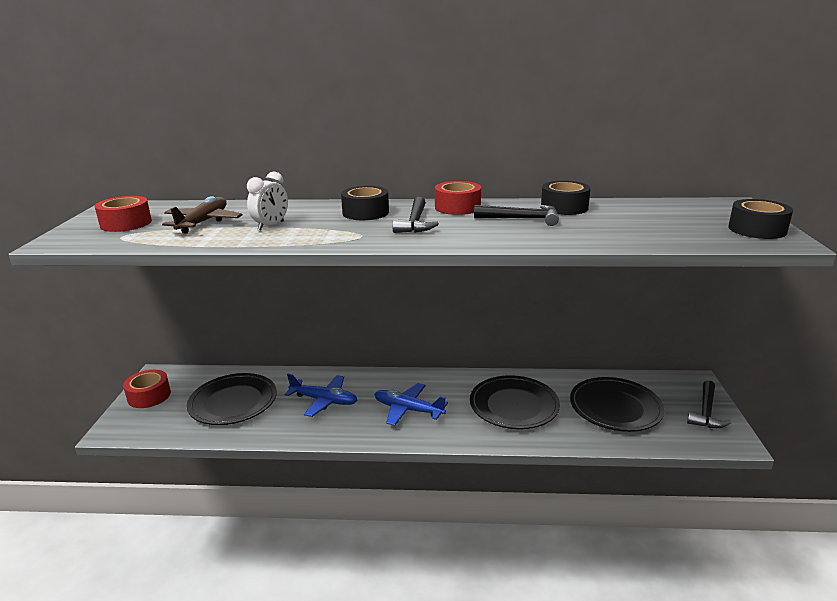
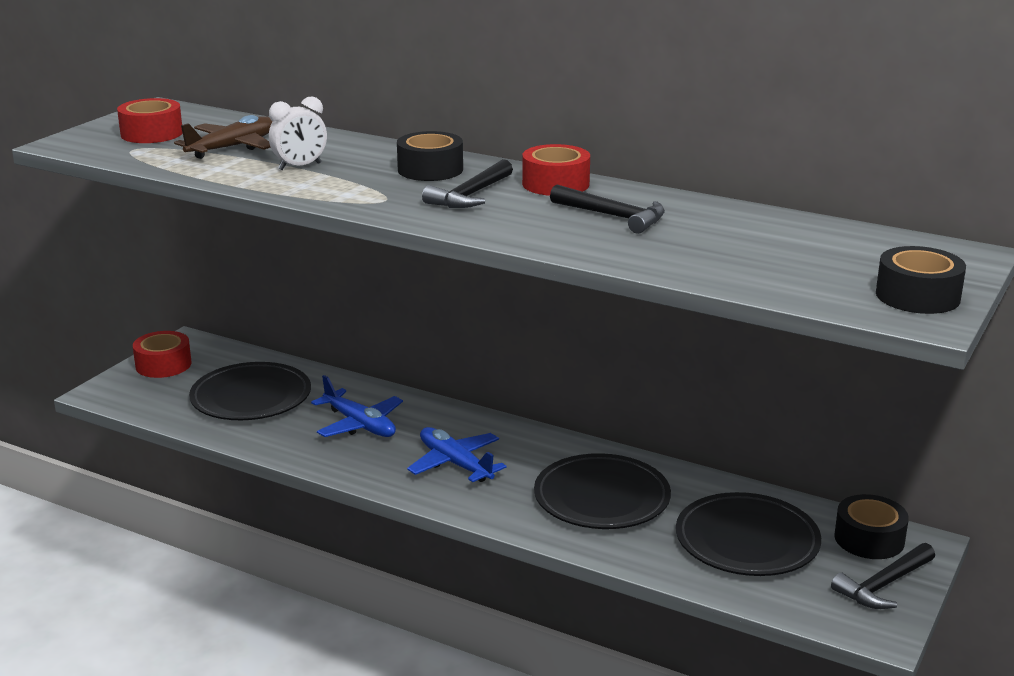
camera: 25 degrees right, 0 degrees up
black tape [541,181,591,215] -> black tape moved to [834,494,909,559]

